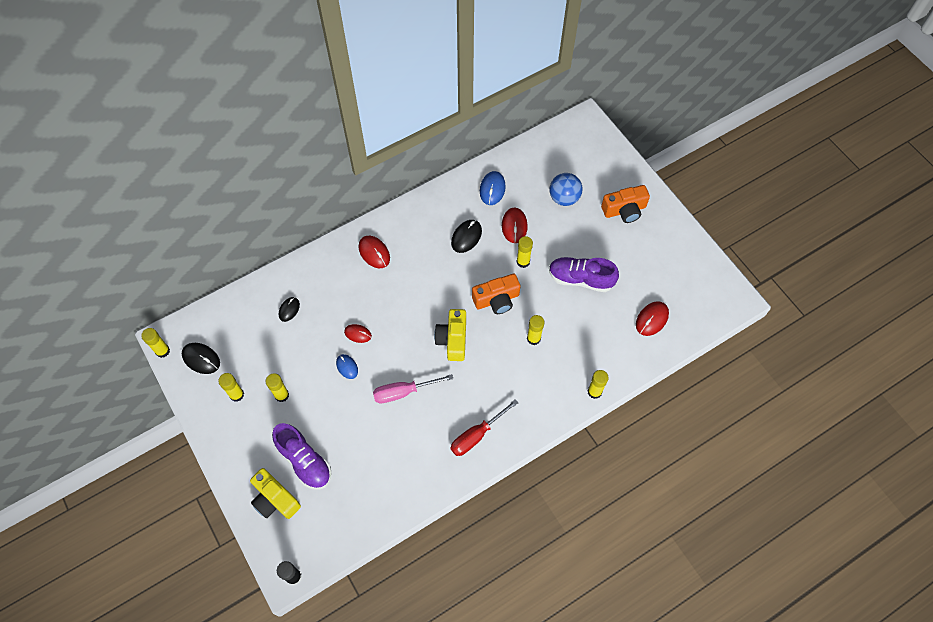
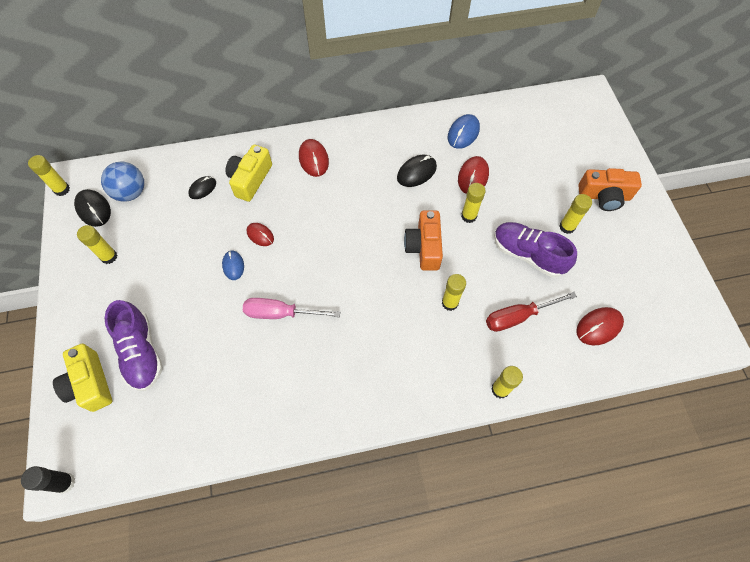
camera: 20 degrees right, 0 degrees up
yellow glue stick [266,373,289,402] -> yellow glue stick moved to [559,194,592,234]
yellow camera [434,309,466,361] -> yellow camera moved to [225,145,272,202]
red screwdriver [451,399,518,456] -> red screwdriver moved to [486,292,577,332]
orange camera [472,274,520,314] -> orange camera turned 90 degrees clockwise [404,210,443,271]
blue ball [549,173,582,206] -> blue ball moved to [101,162,144,202]

